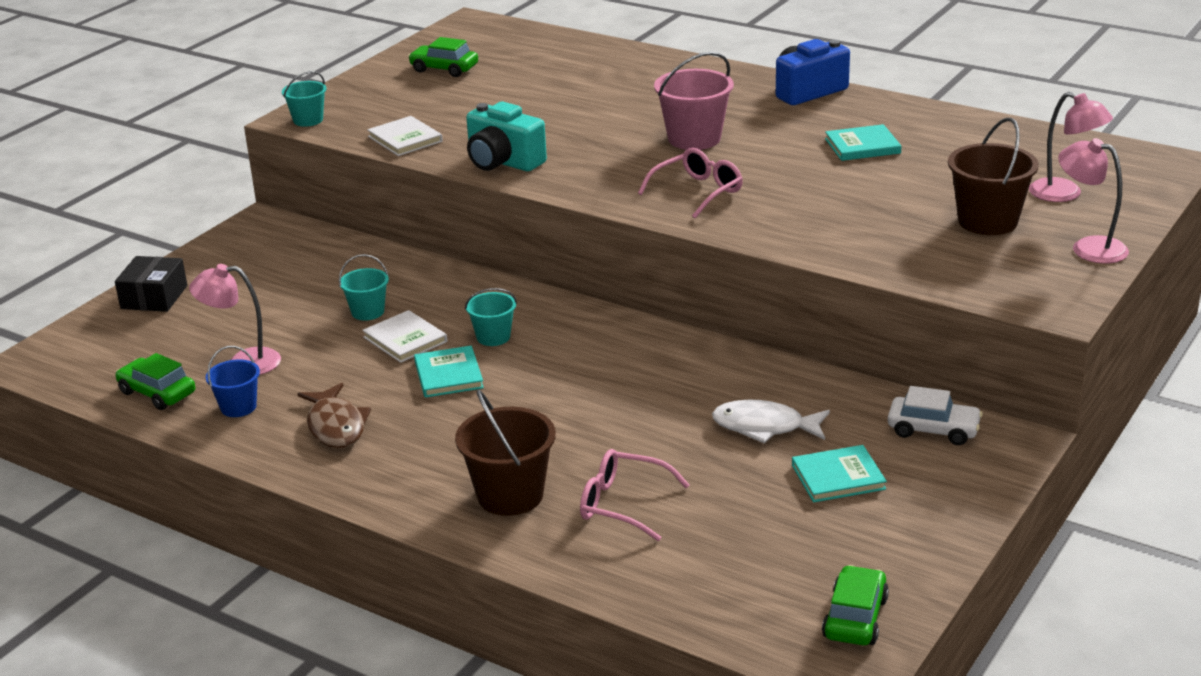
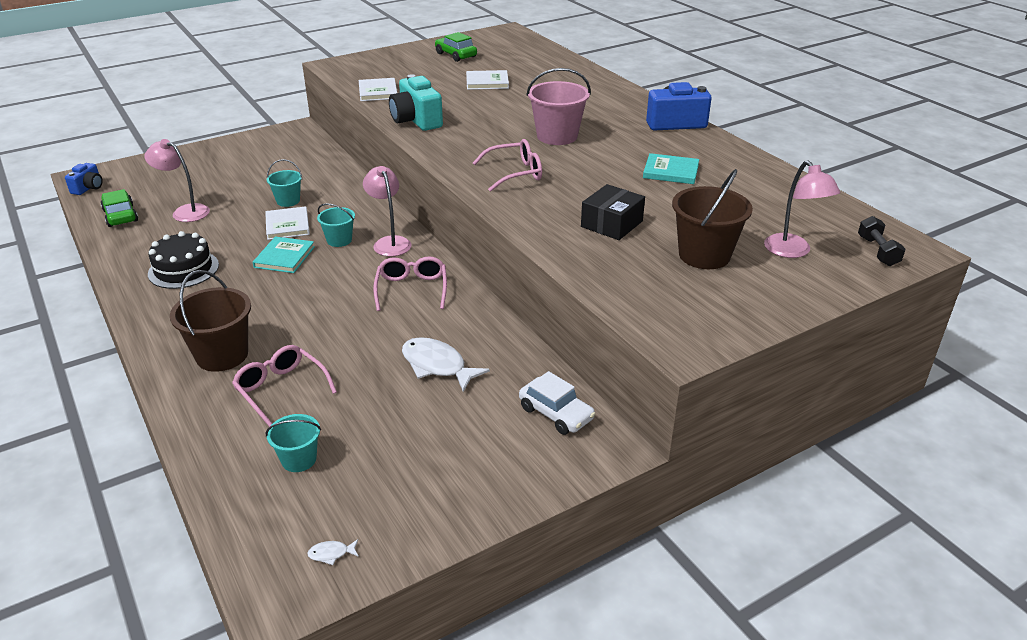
camera: 25 degrees right, 5 degrees up
black box [115,256,187,312] -> black box moved to [581,184,645,240]
blue bucket [206,346,260,417] -> none
turquoise bucket [282,71,326,127] -> turquoise bucket moved to [265,414,321,472]
brown fish [297,383,371,448] -> black cake [148,231,219,289]
turquoise book [792,445,887,502] -> none
green car [822,565,889,645] -> white fish [307,539,359,565]
pink lamp [1058,138,1129,264] -> pink lamp moved to [363,166,412,257]
none -> blue camera [65,163,103,195]
none -> pink glasses [373,256,447,311]
none -> white book [466,70,509,90]
none -> black dumbbell [858,216,906,266]

